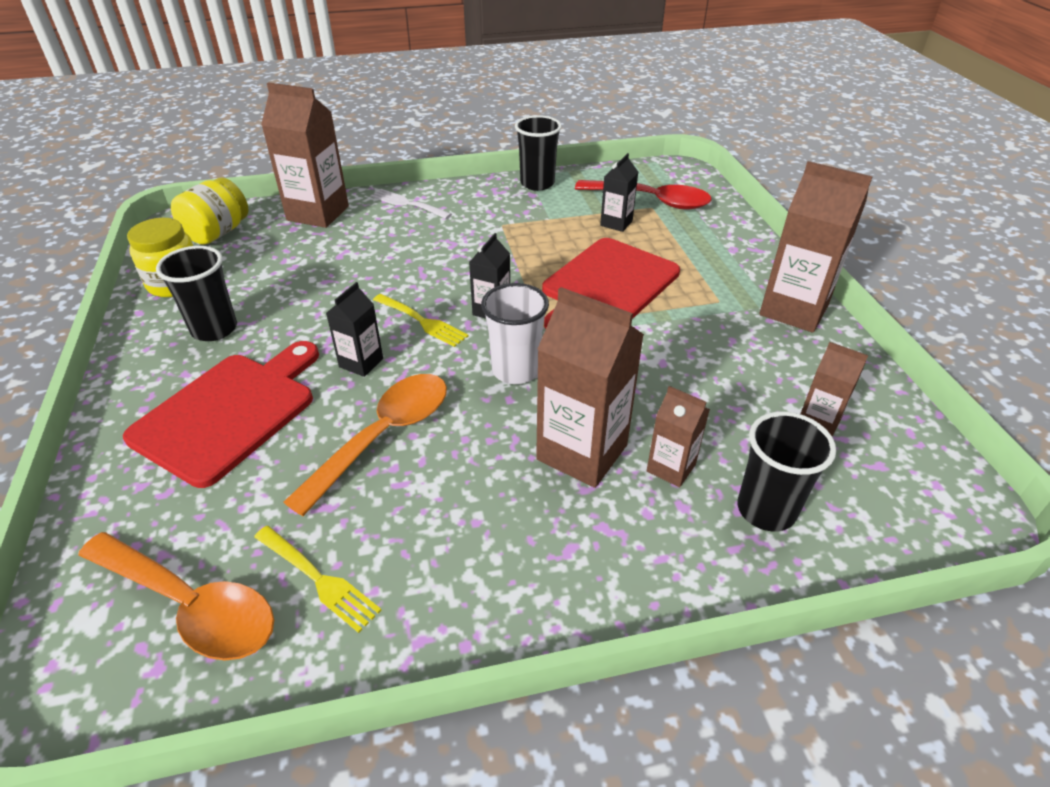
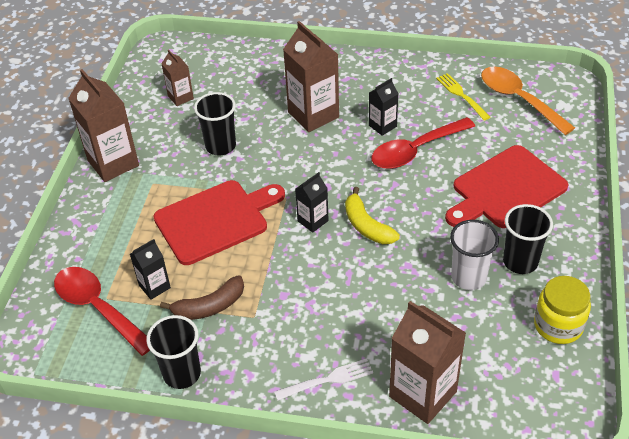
camera: 155 degrees left, 5 degrees up
yellow jar [171,177,249,245] -> none
orange spoon [284,374,447,516] -> red spoon [372,117,475,169]
black carton [326,282,383,377] -> black carton moved to [369,78,398,136]
white fork [371,189,452,219] -> white fork turned 75 degrees counterclockwise [274,358,373,401]
yellow fork [373,294,468,347] -> yellow banana [345,187,400,244]
white cup [481,283,549,384] -> white cup moved to [450,220,499,290]
brown carton [647,386,710,487] -> none
black cup [737,411,836,532] -> black cup moved to [194,92,236,156]
none -> brown banana [160,275,244,320]

